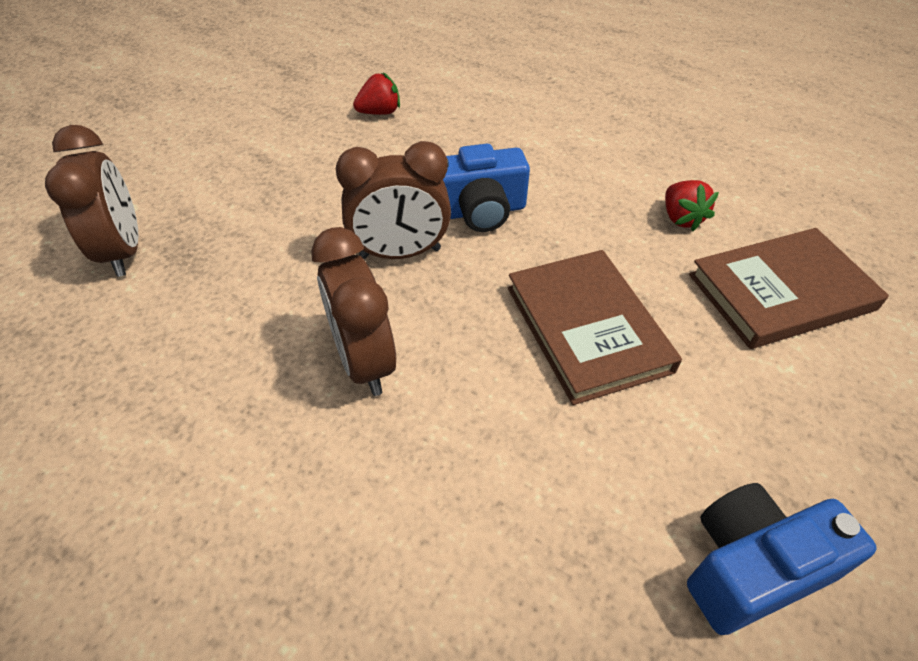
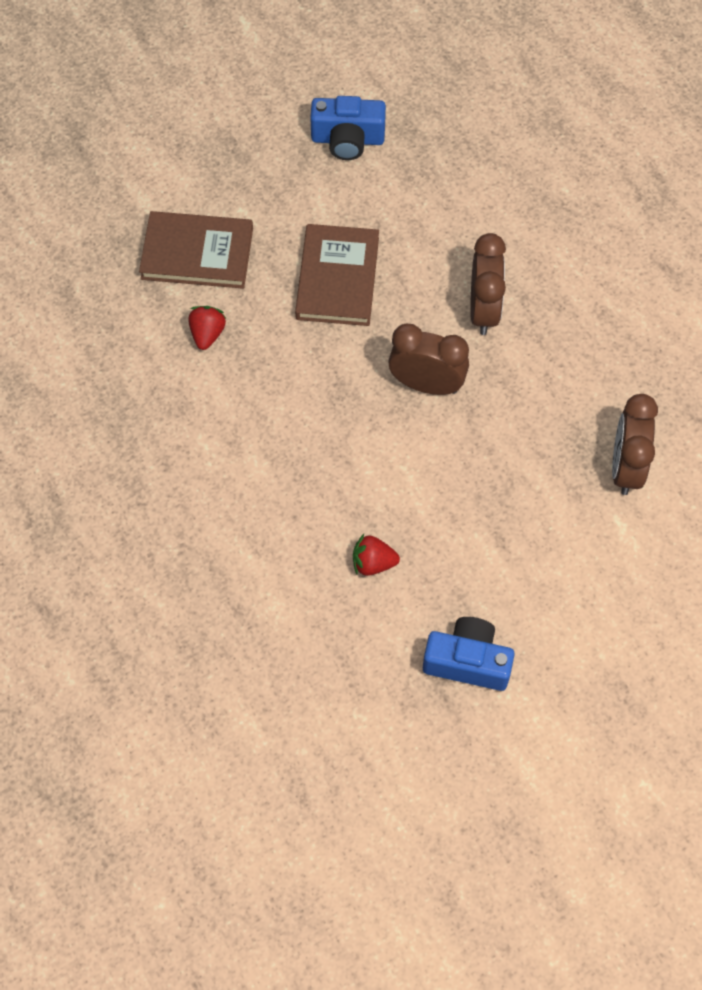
camera: 155 degrees left, 15 degrees up
blue camera [443,144,530,232] -> blue camera moved to [423,617,515,691]

